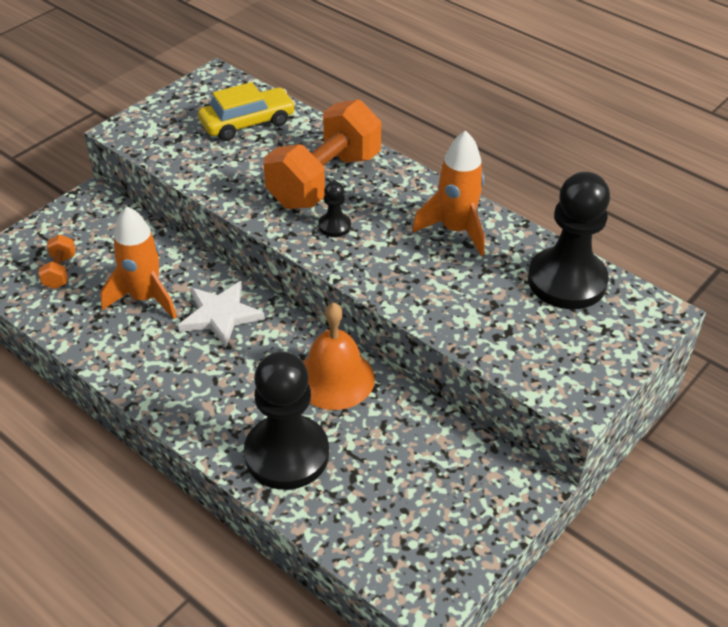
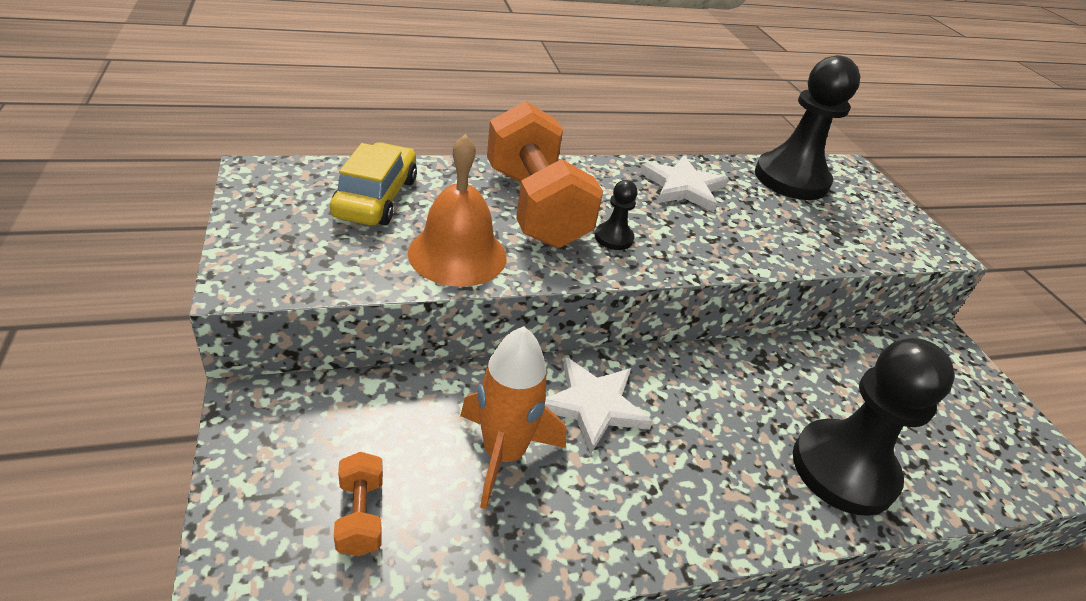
camera: 60 degrees left, 5 degrees down
orange dumbbell [38,234,76,289] -> orange dumbbell turned 45 degrees clockwise [334,452,383,556]
orange bell [303,302,375,410] -> orange bell moved to [408,134,507,287]
orange rocket [412,130,485,256] -> white star [639,155,729,212]

